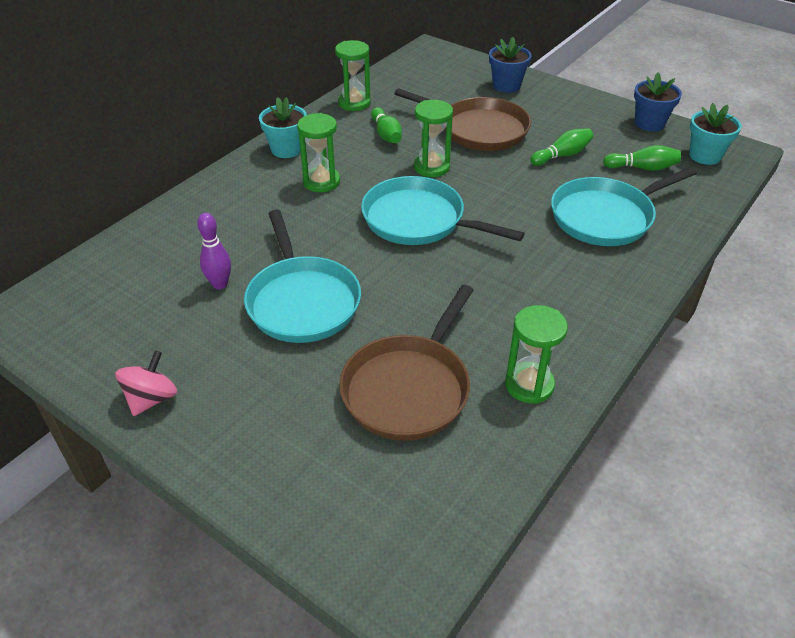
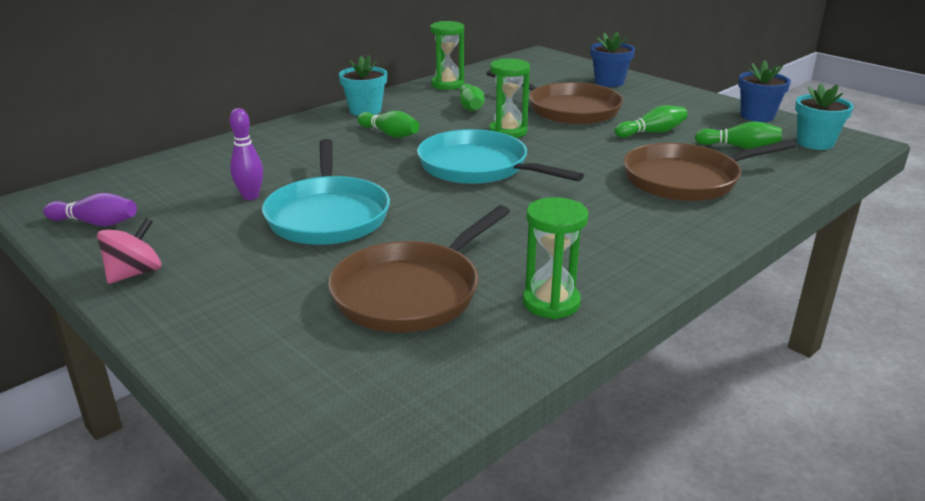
camera: 10 degrees right, 15 degrees down
green hourglass [297,113,340,192] -> green bowling pin [357,111,419,138]
turquoise pan [551,167,697,246] -> brown pan [623,140,797,201]
none -> purple bowling pin [43,193,137,226]

